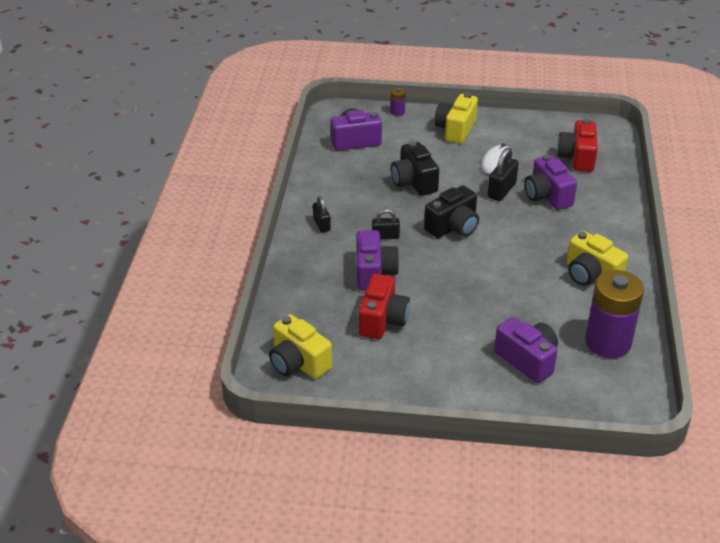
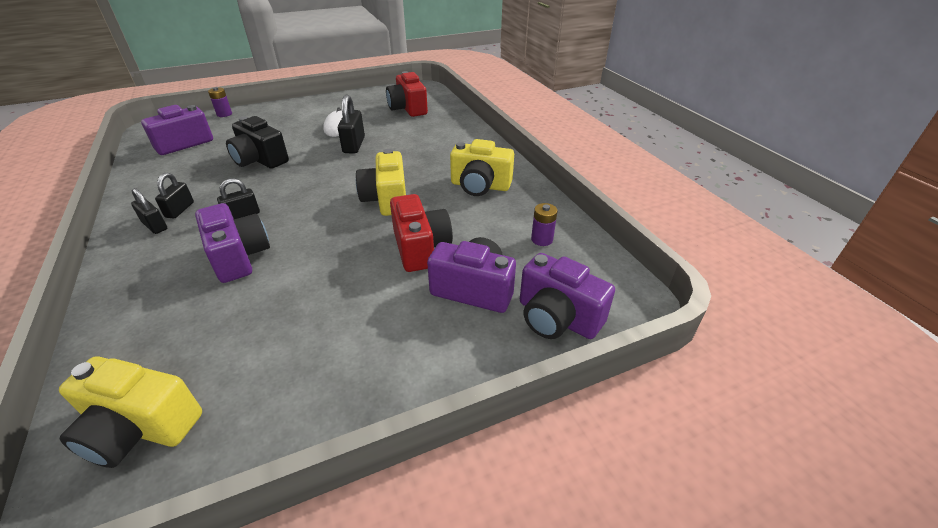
camera: 30 degrees left, 0 degrees up
red camera [359,274,410,339] -> red camera moved to [390,194,453,272]
black camera [424,185,479,238] -> none
yellow camera [434,93,478,144] -> yellow camera moved to [356,149,406,216]
purple camera [524,154,577,210] -> purple camera moved to [520,253,615,339]
purple battery [585,270,644,358] -> purple battery [531,203,558,246], size x0.41
none -> black padlock [155,173,194,219]

